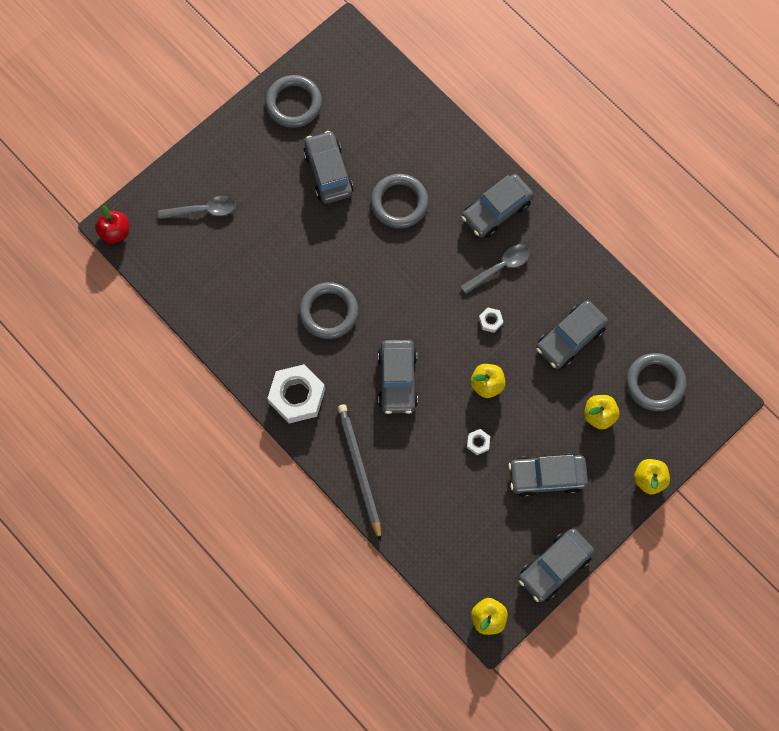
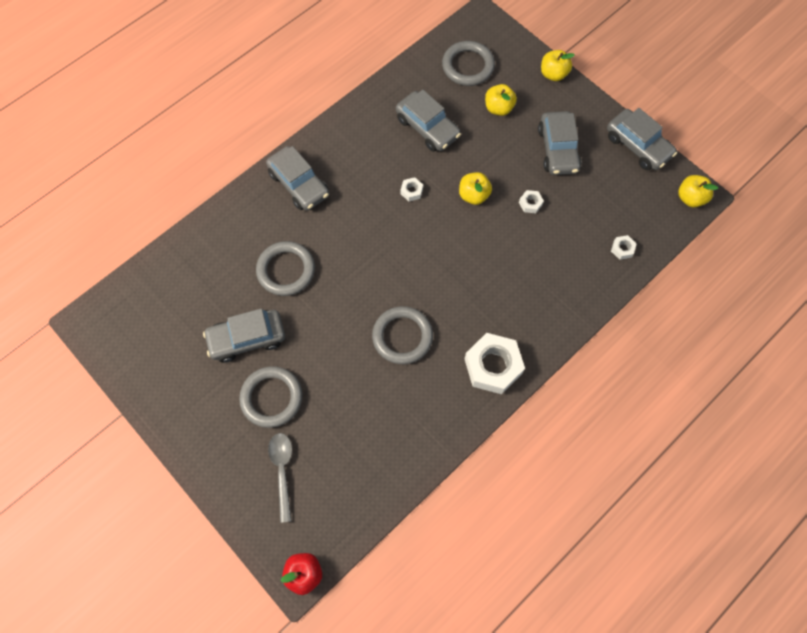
camera: 90 degrees left, 5 degrees down
grey ring [265,75,322,128] -> grey ring moved to [239,366,302,428]
grey pencil [337,404,381,541] -> none
grey car [378,340,418,414] -> none
grey spoon [460,244,530,294] -> none
none -> white nut [611,235,637,260]

